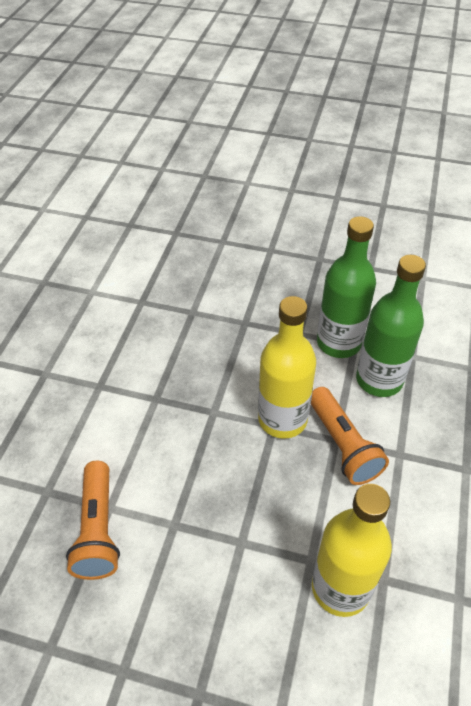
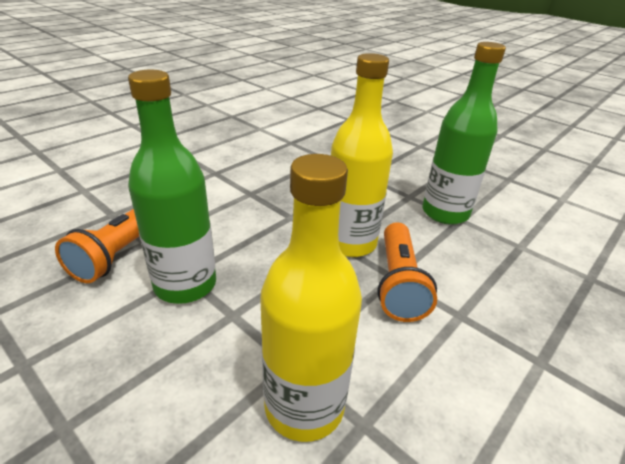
camera: 25 degrees right, 15 degrees down
green bottle [356,255,426,397] -> green bottle moved to [128,70,216,304]

